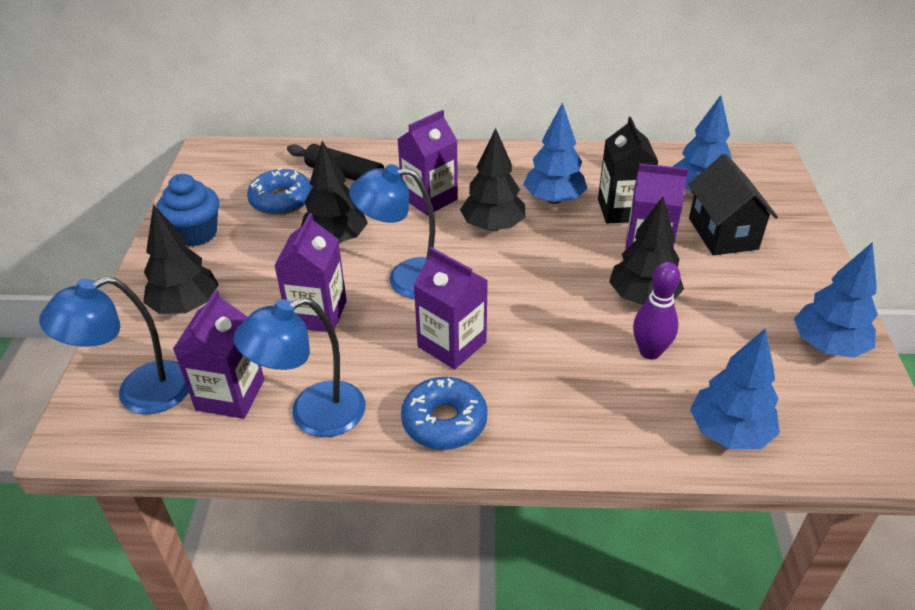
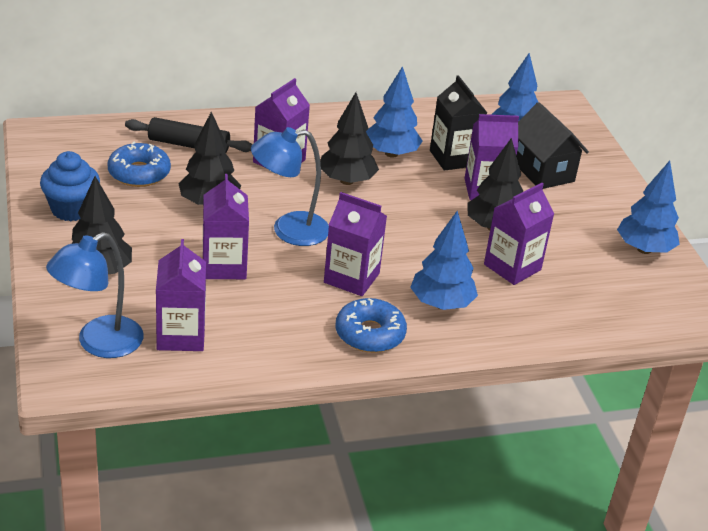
camera: 20 degrees left, 5 degrees down
blue lamp [233,297,365,437] -> none
purple bowling pin [633,262,680,359] -> purple carton [484,183,554,285]
blue tree [690,328,780,449] -> blue tree moved to [410,211,478,310]

